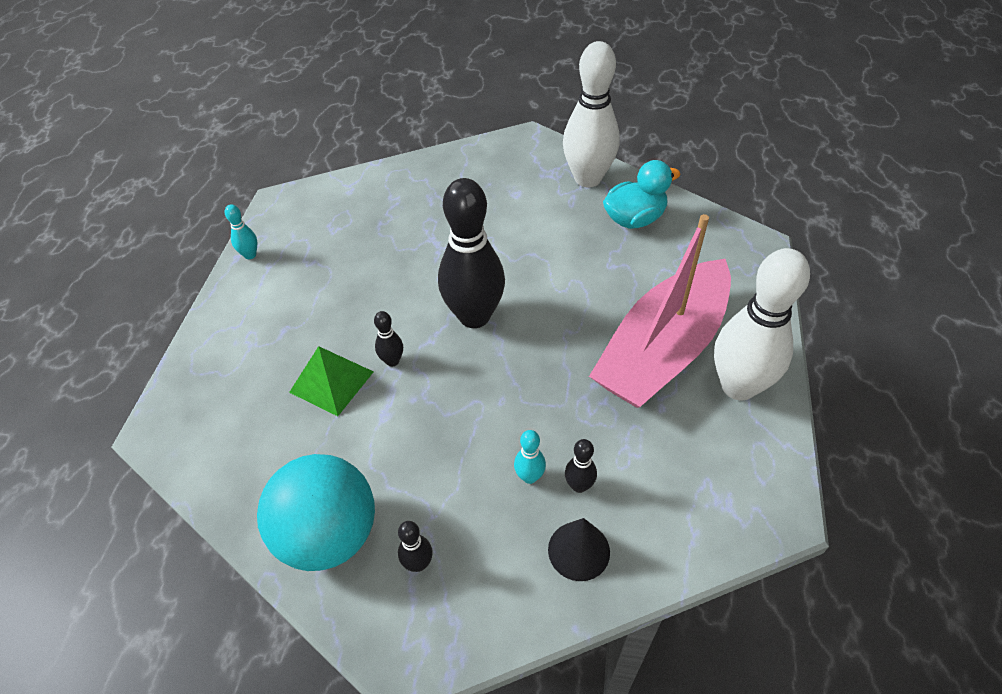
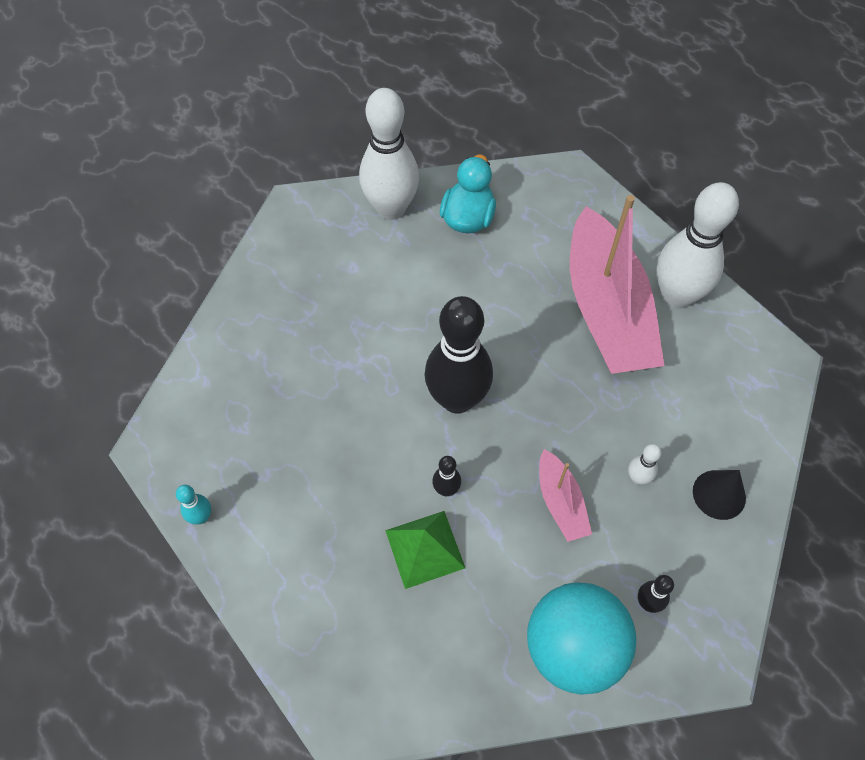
camera: 50 degrees left, 10 degrees up
turquoise bowling pin [514,430,546,484] -> white bowling pin [628,444,662,485]
black bowling pin [565,439,597,493] -> none
none -> pink boat [539,449,592,542]

